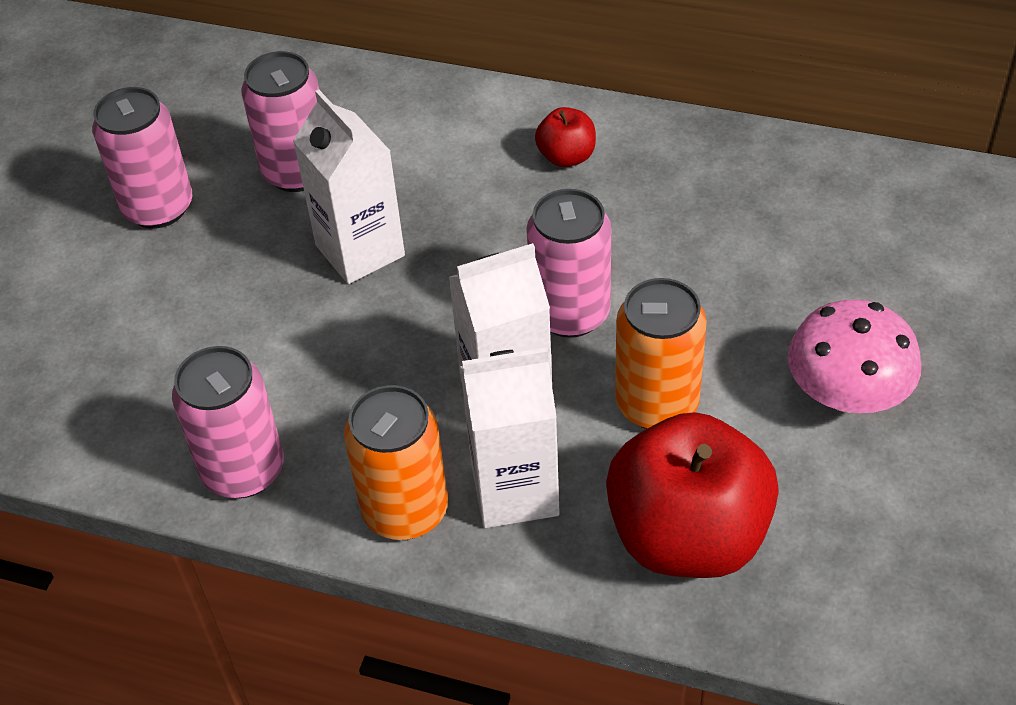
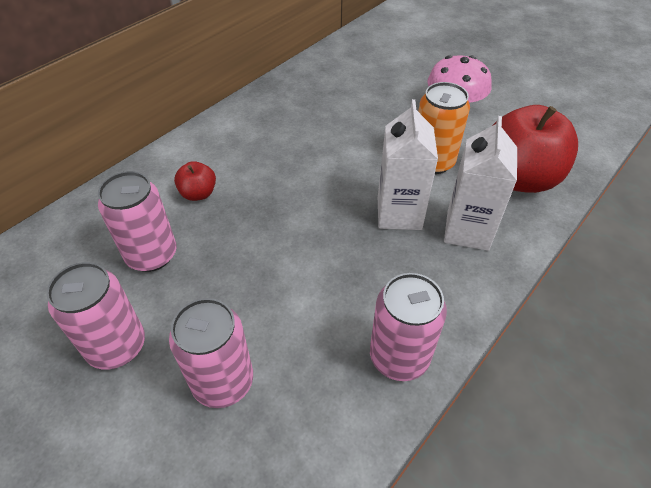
camera: 70 degrees left, 0 degrees up
white carton [293,89,405,284] -> none
orange can [344,385,448,540] -> none
pink can [526,189,611,338] -> pink can moved to [169,298,253,408]
red apple [535,107,596,167] -> red apple moved to [174,161,216,201]

